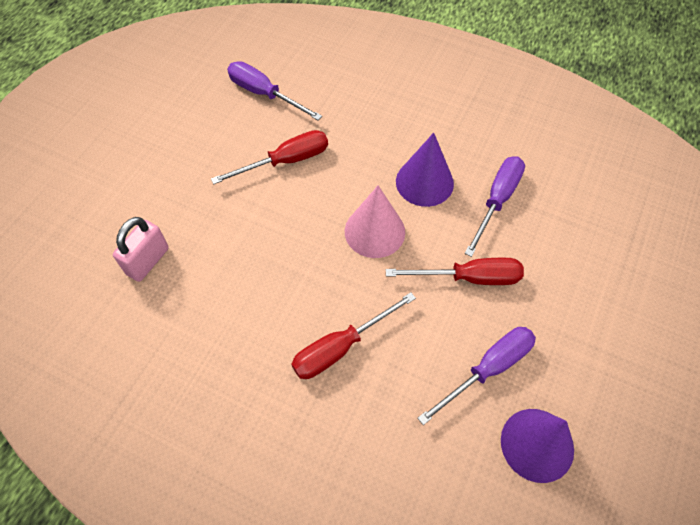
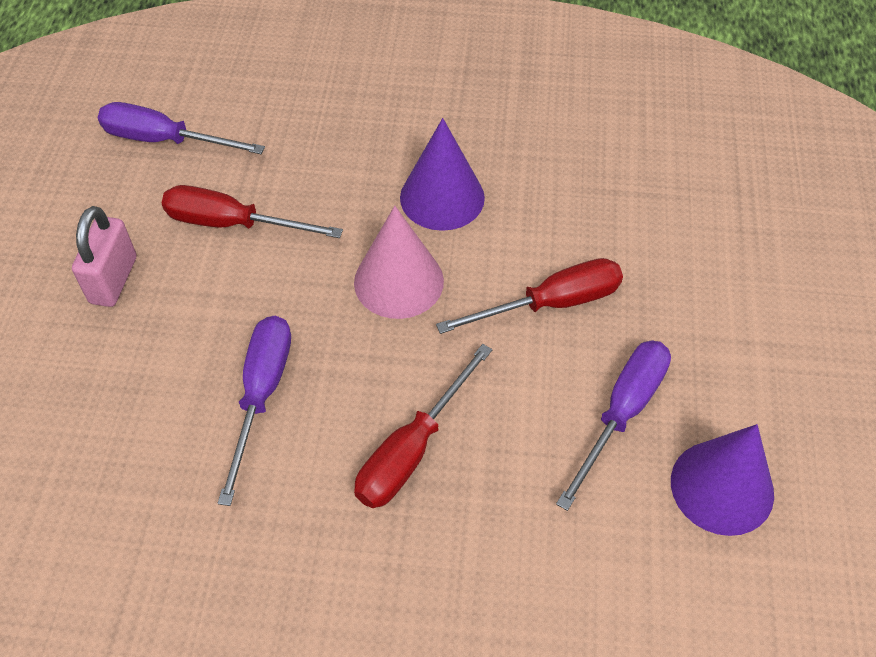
camera: 20 degrees left, 5 degrees down
pink padlock [113,217,169,282] -> pink padlock moved to [72,206,136,307]
red screwdriver [211,130,328,184] -> red screwdriver turned 120 degrees counterclockwise [162,185,343,238]
purple screwdriver [464,156,525,257] -> purple screwdriver moved to [217,316,291,506]

